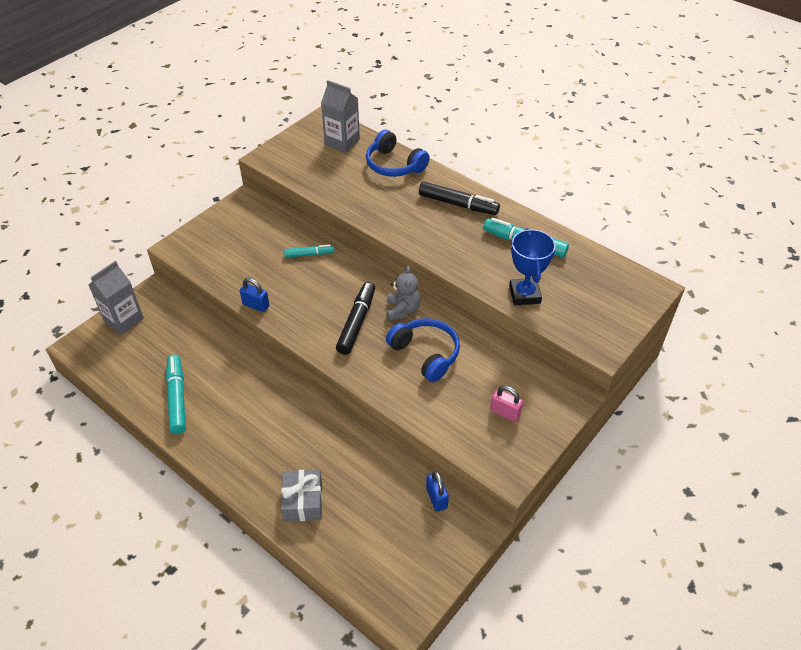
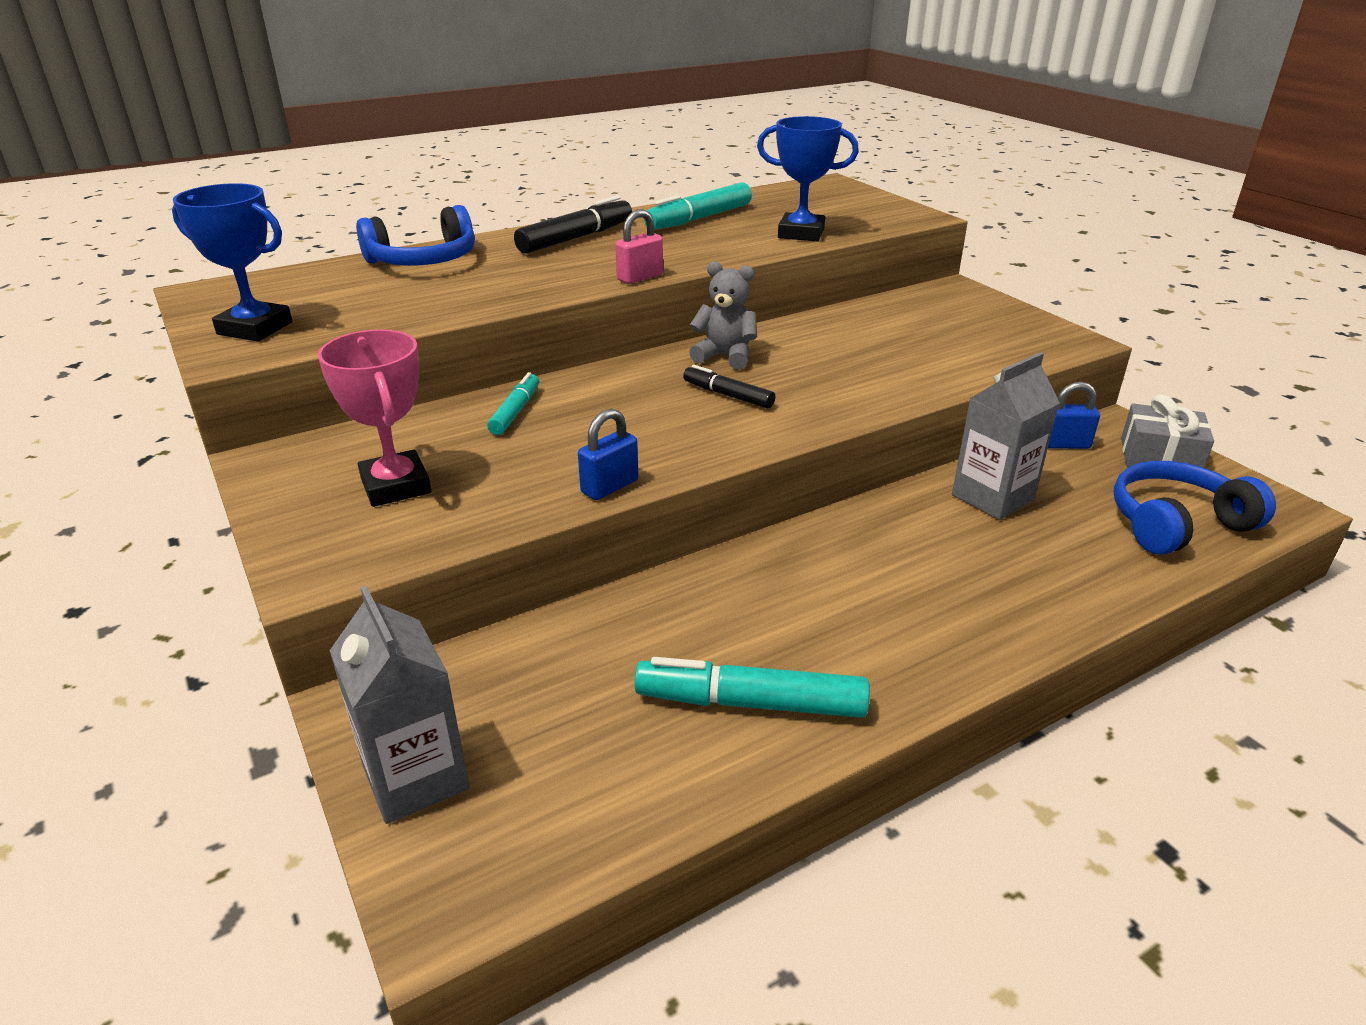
camera: 70 degrees left, 15 degrees down
grey gift [281,470,322,522] -> grey gift moved to [1121,394,1214,468]
grey carton [321,80,360,153] -> grey carton moved to [952,352,1060,520]
black marker [336,282,375,355] -> black marker [683,365,775,409], size x0.60
blue headphones [386,318,460,382] -> blue headphones moved to [1113,461,1276,555]
pink padlock [490,385,523,422] -> pink padlock moved to [615,209,663,284]
none -> blue trophy [172,183,292,341]
none -> pink trophy [318,329,431,507]

